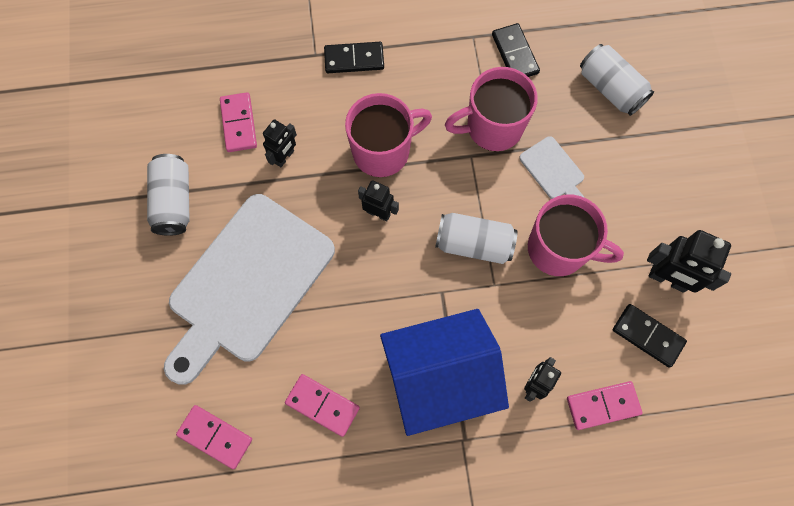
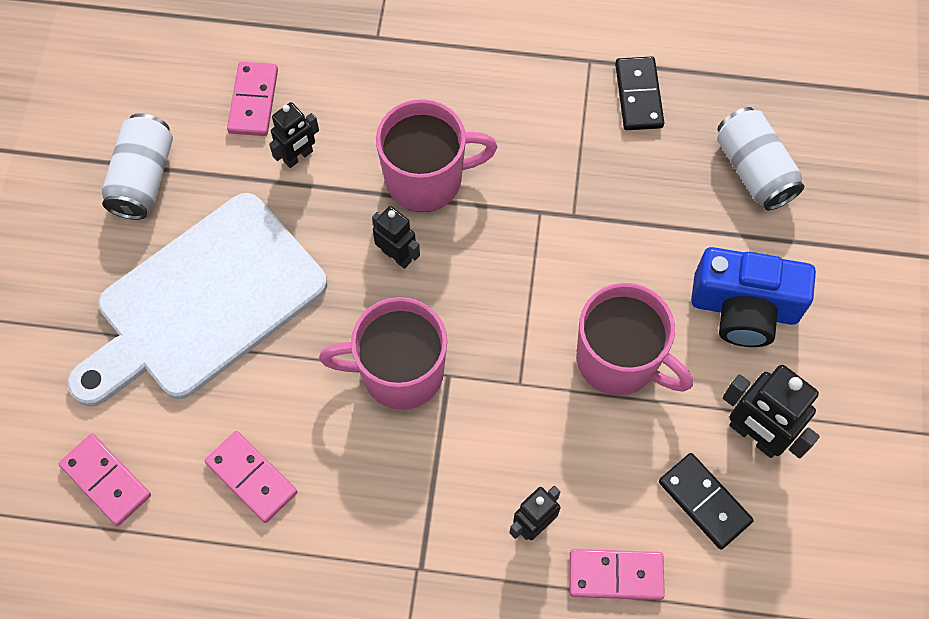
camera: 15 degrees right, 5 degrees down
black domino [324,42,384,73] -> none
blue house [380,309,509,436] -> none
white can [435,213,518,264] -> none
pink mug [445,67,538,151] -> pink mug moved to [319,297,447,410]
white cutting board [519,136,585,199] -> none
none -> blue camera [691,247,816,347]

